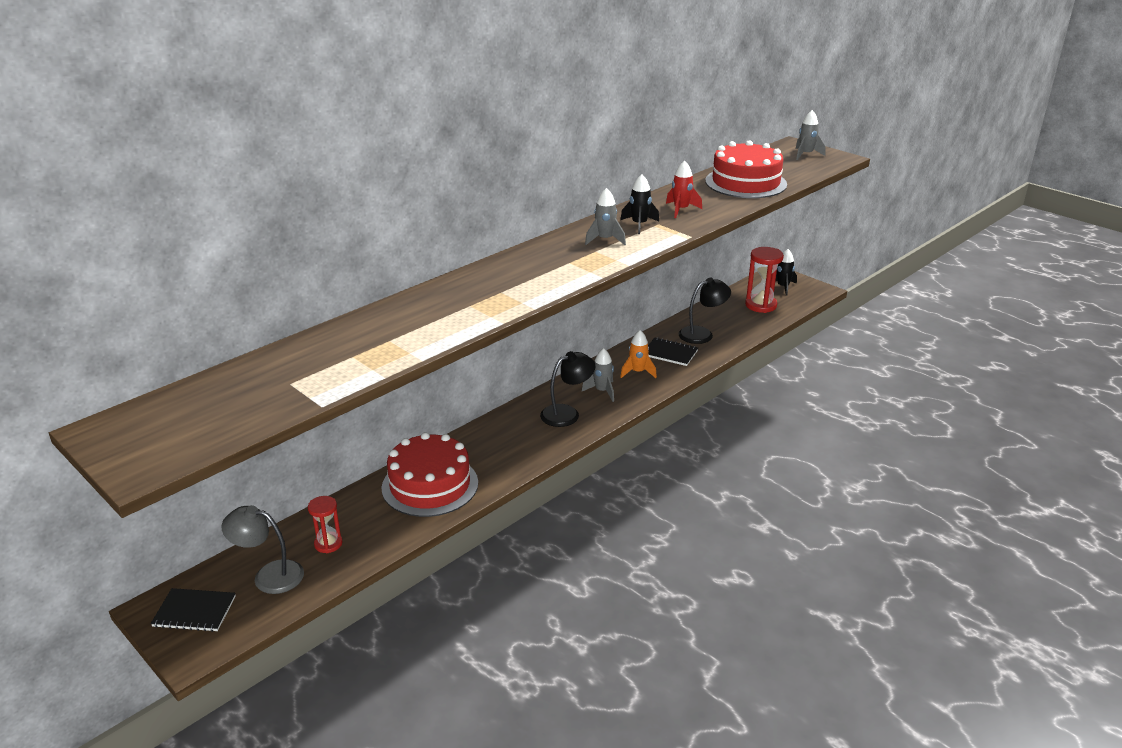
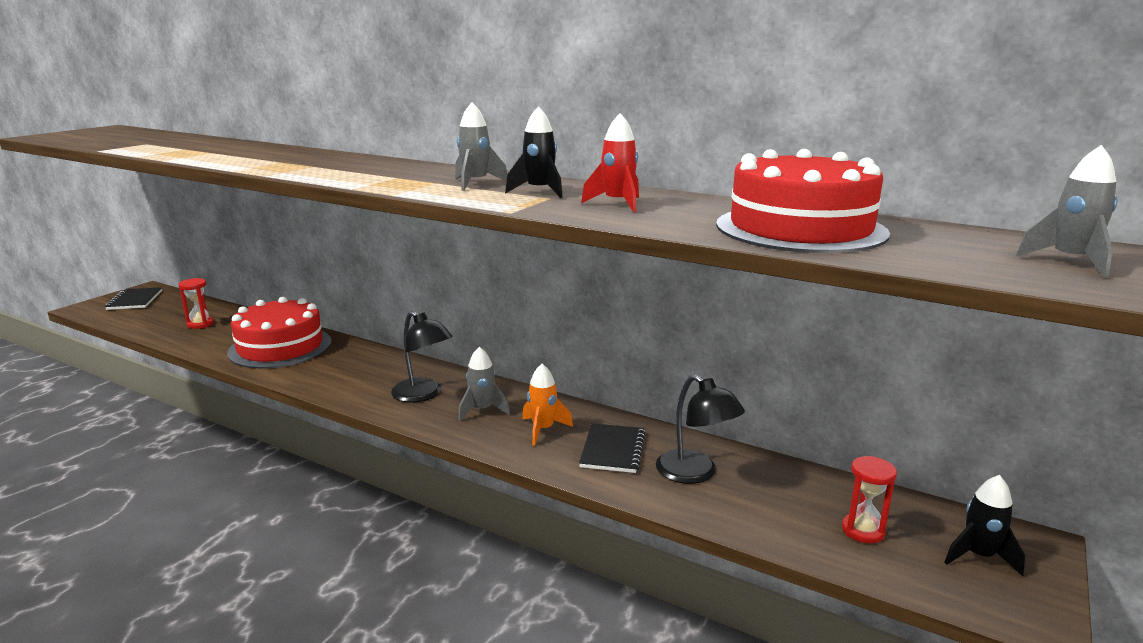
camera: 75 degrees right, 10 degrees down
grey lamp [221,505,304,594] -> none
red hourglass [745,247,784,313] -> red hourglass [842,456,897,543], size x0.62

